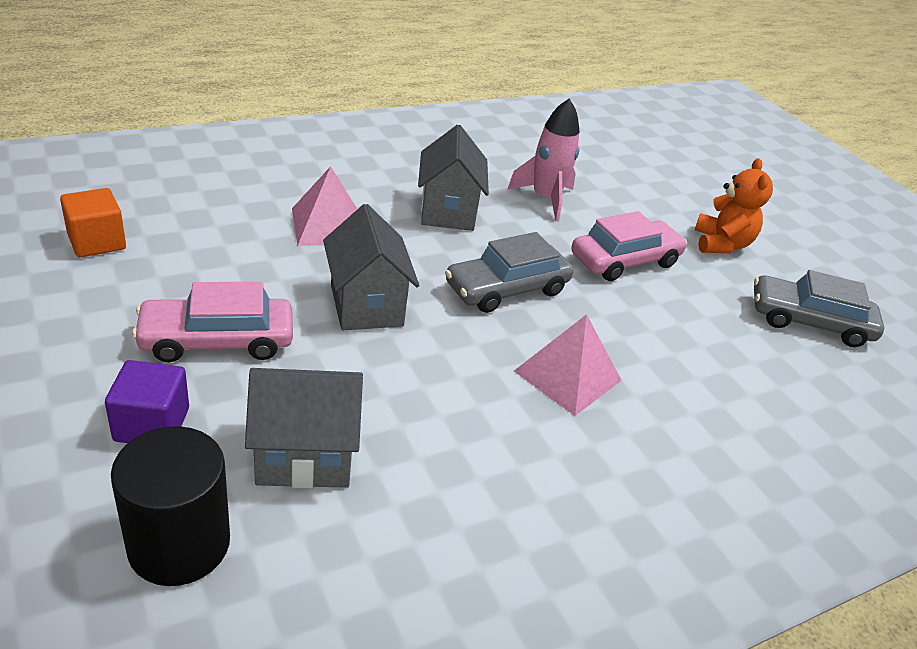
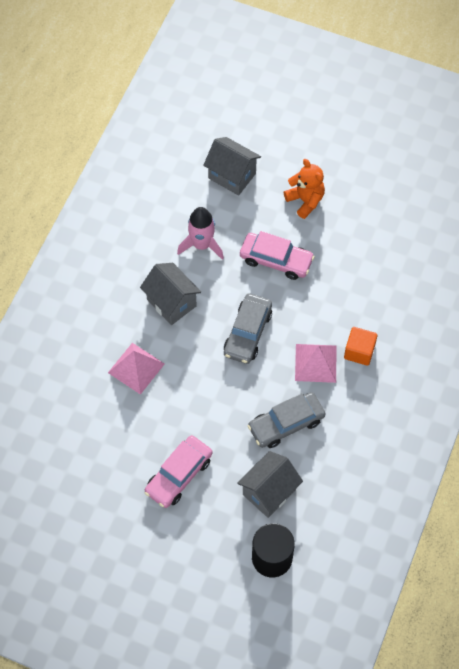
camera: 35 degrees left, 25 degrees up
orange cube [60,188,126,257] -> orange cube moved to [344,327,378,366]
purple cube [105,360,189,443] -> none
grey house [323,204,419,330] -> grey house moved to [203,137,261,196]
pink car [571,211,687,281] -> pink car turned 90 degrees clockwise [240,231,315,280]
grey car [754,270,884,347] -> grey car moved to [248,392,325,448]

